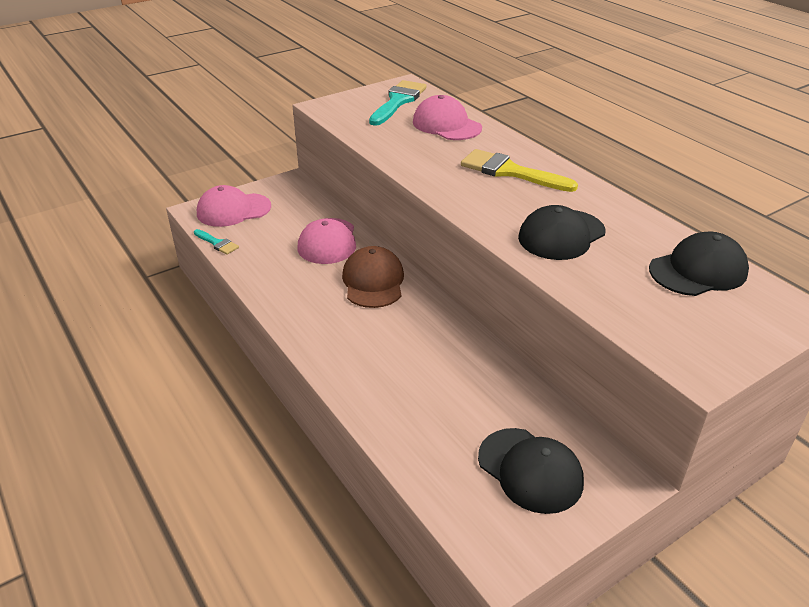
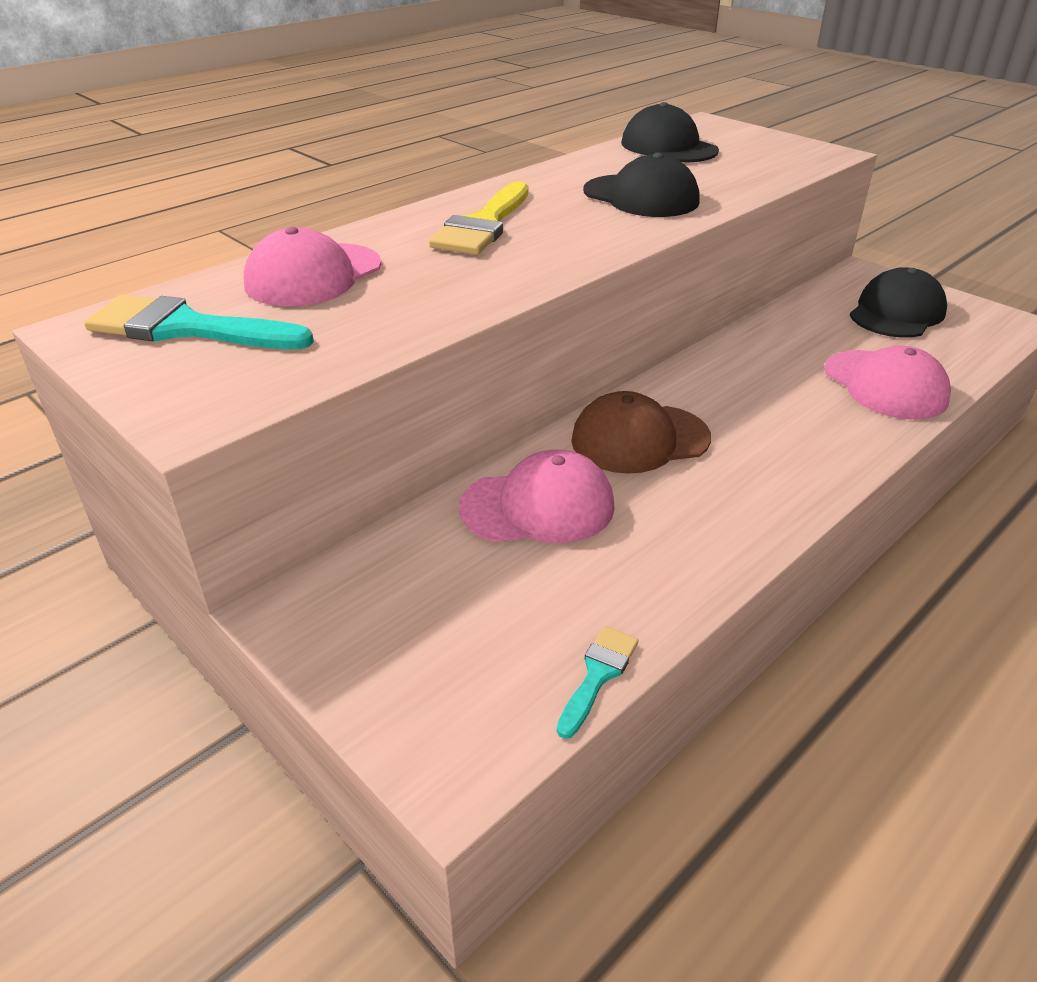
camera: 100 degrees left, 0 degrees up
pink cap [197,185,271,227] -> pink cap moved to [824,345,951,420]

